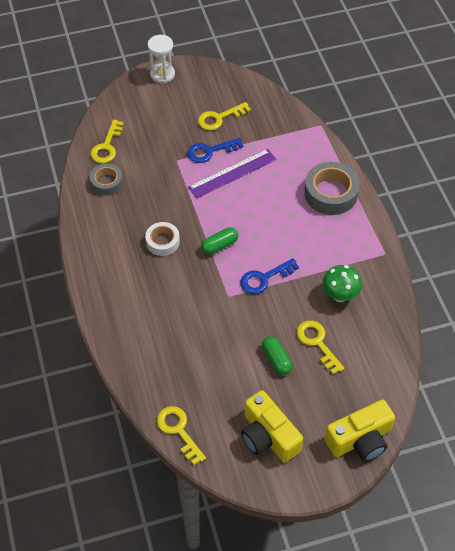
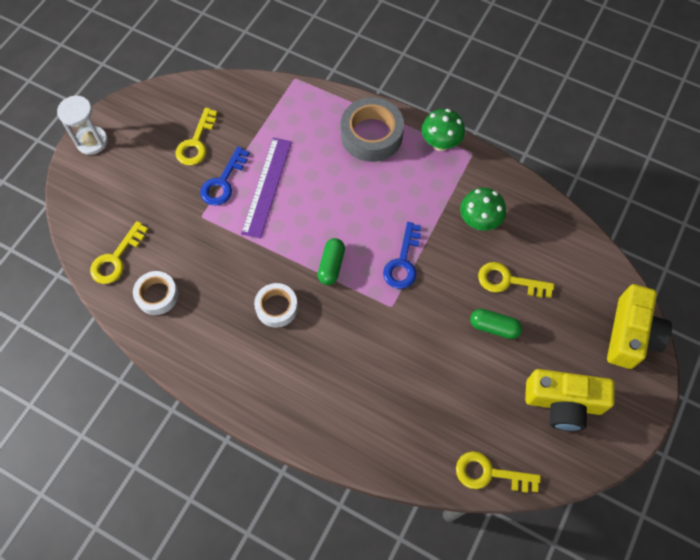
camera: 45 degrees left, 10 degrees up
yellow key [90,120,124,163] -> yellow key turned 60 degrees clockwise [90,221,148,284]
grey tape [90,164,123,195] -> white tape [133,271,178,315]
none -> green mushroom [422,109,465,151]

